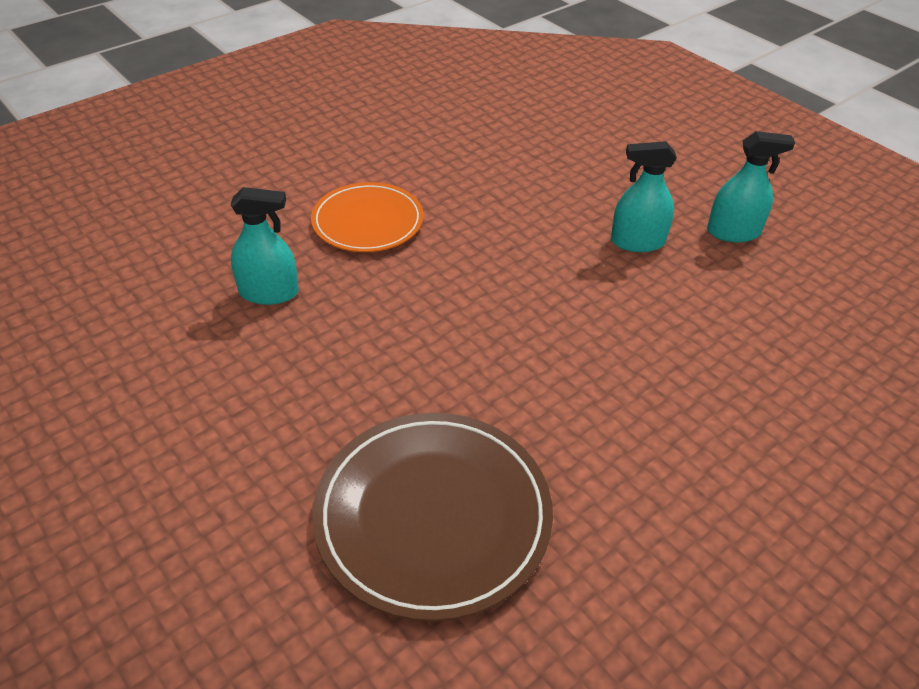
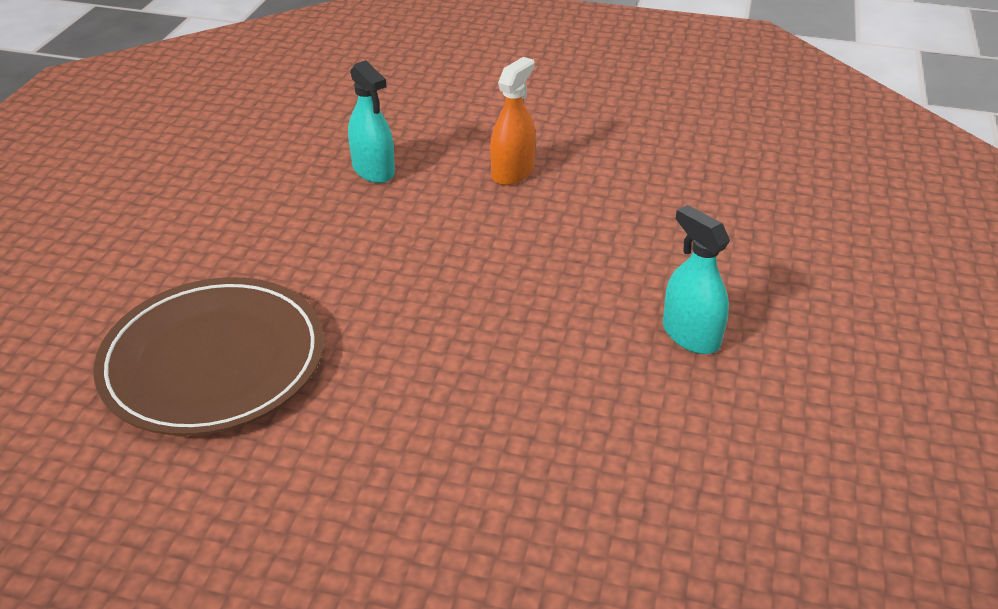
camera: 55 degrees right, 5 degrees down
orange plate [311,182,423,252] -> orange spray bottle [490,57,536,185]
turquoise spray bottle [707,131,795,242] -> none

